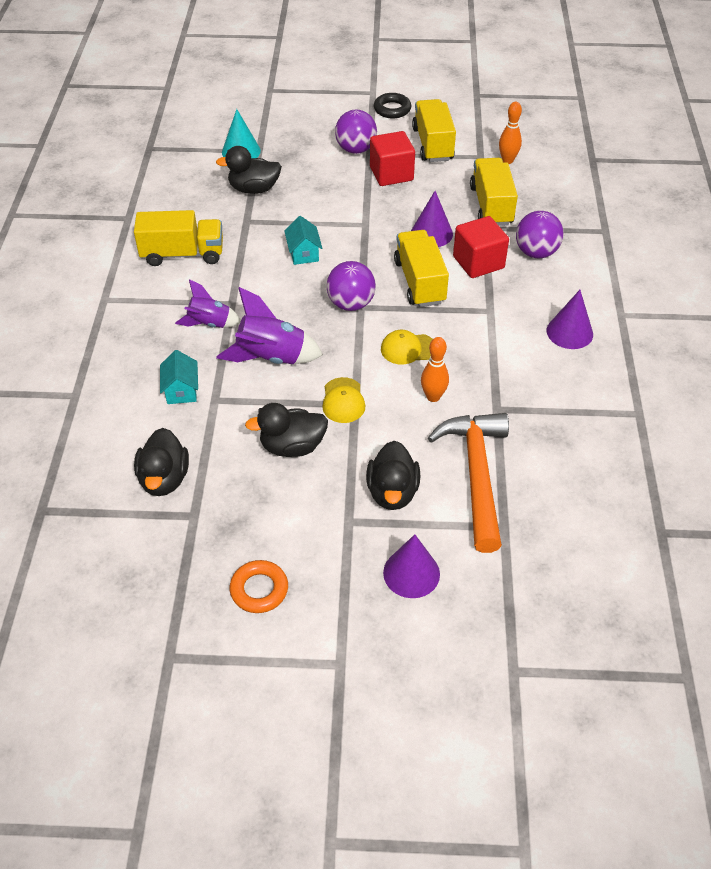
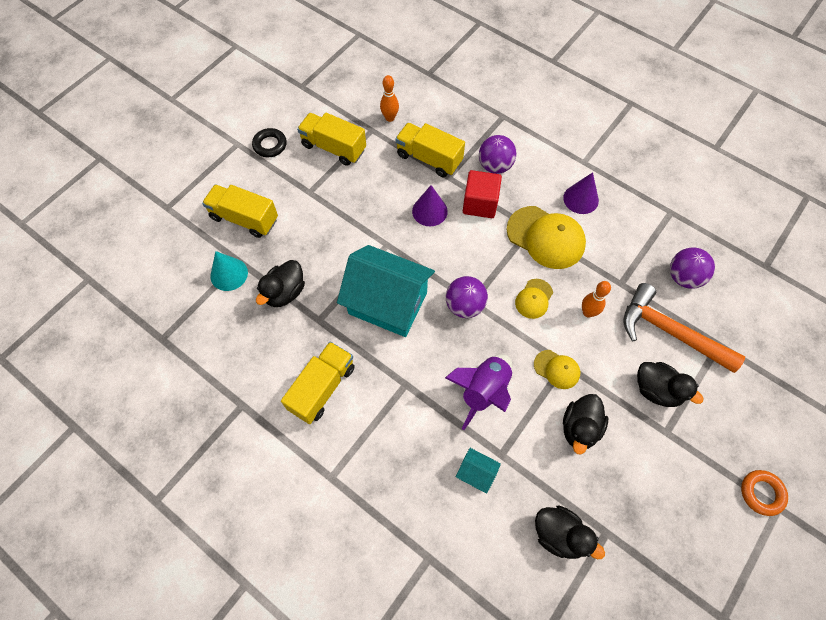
camera: 55 degrees left, 15 degrees up
purple rocket [175,279,241,328] -> none
orange ring [230,560,288,613] -> orange ring moved to [741,470,788,516]
turquoise house [284,216,322,265] -> turquoise house [337,245,435,337], size x2.39
purple ball [335,110,377,154] -> purple ball moved to [670,248,715,289]
red cube [370,131,415,186] -> none
purple cone [383,534,440,598] -> none
yellow truck [394,230,449,307] -> yellow truck moved to [202,184,278,238]
none -> yellow cap [507,206,586,269]

